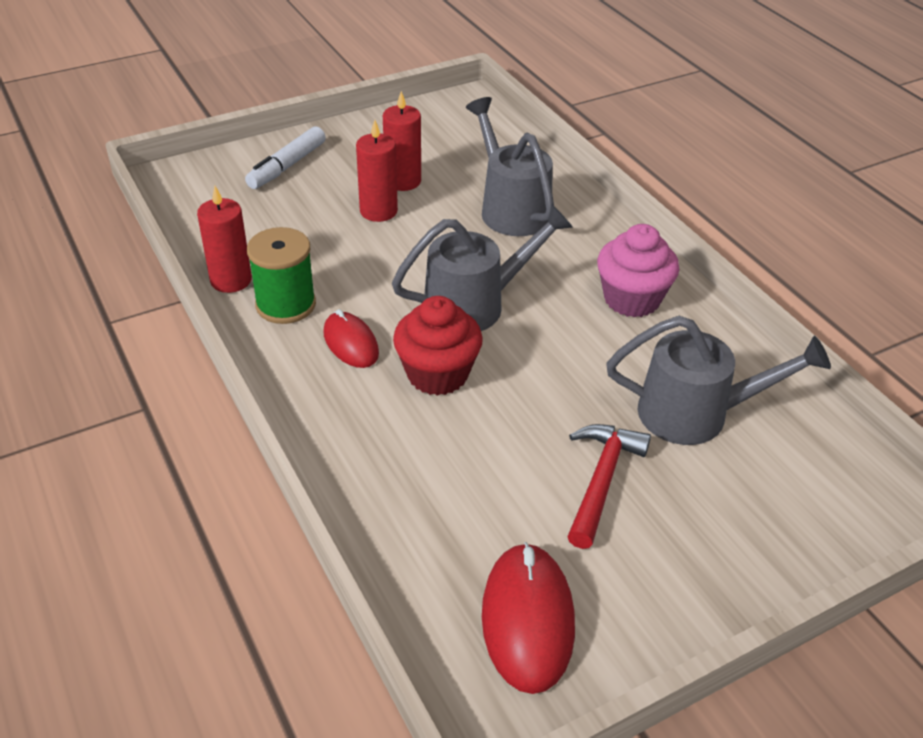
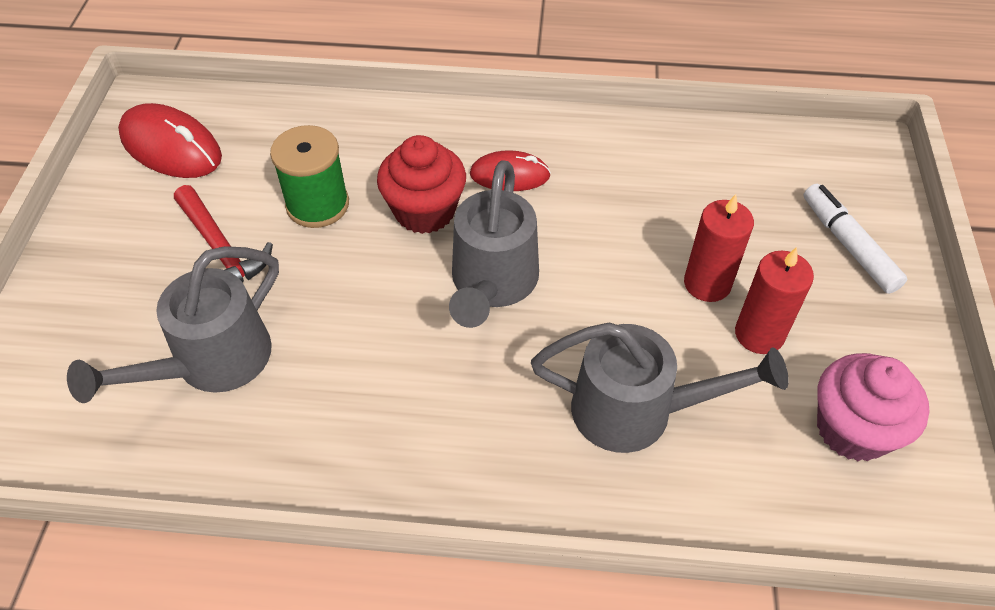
camera: 125 degrees right, 10 degrees up
red candle [197,186,252,293] -> none
green spool [247,227,316,324] -> green spool moved to [270,125,349,228]
pink cupcake [597,224,679,318] -> pink cupcake moved to [817,353,930,461]

